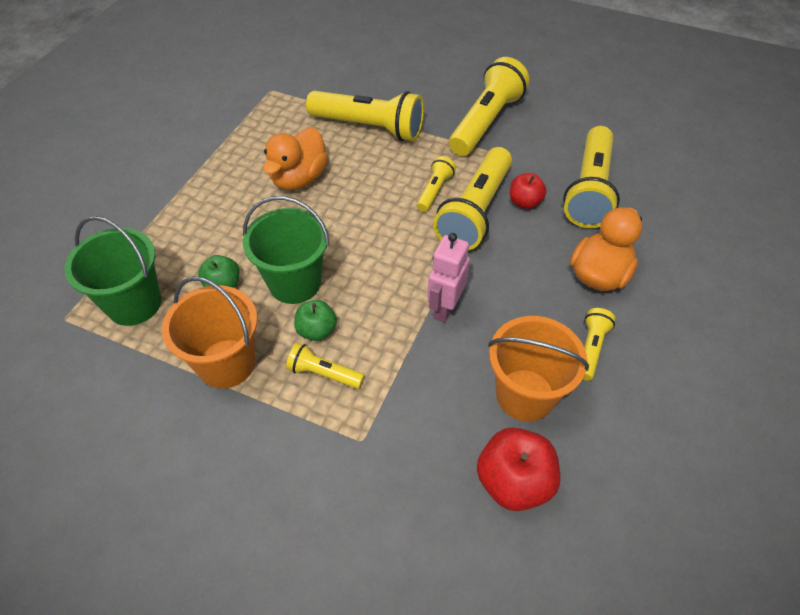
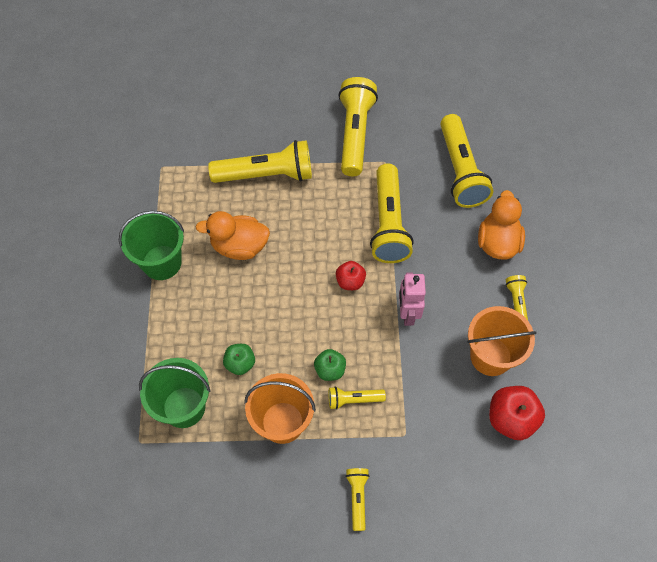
camera: 25 degrees left, 10 degrees up
green bucket [243,196,329,304] -> green bucket moved to [119,211,184,280]
orange duck [263,127,328,190] -> orange duck turned 90 degrees clockwise [195,211,270,260]
yellow flashlight [417,156,456,212] -> yellow flashlight moved to [346,468,370,531]
red apple [510,173,546,209] -> red apple moved to [336,261,366,290]

